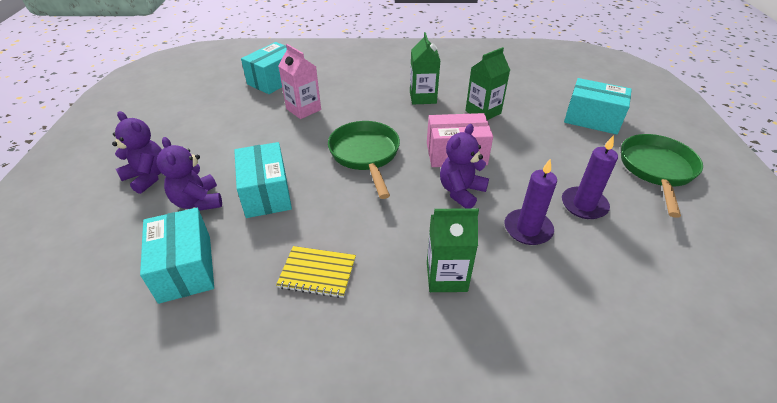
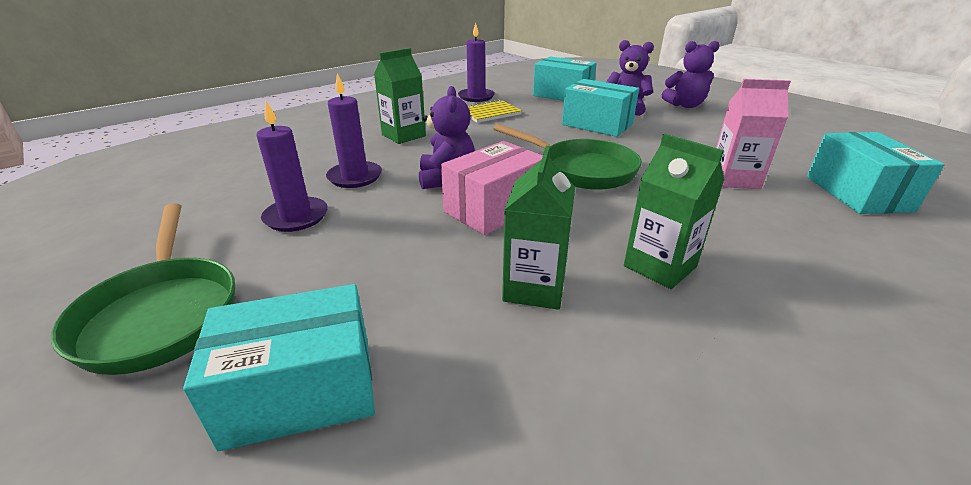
camera: 140 degrees right, 10 degrees down
none -> purple candle [458,22,495,102]

